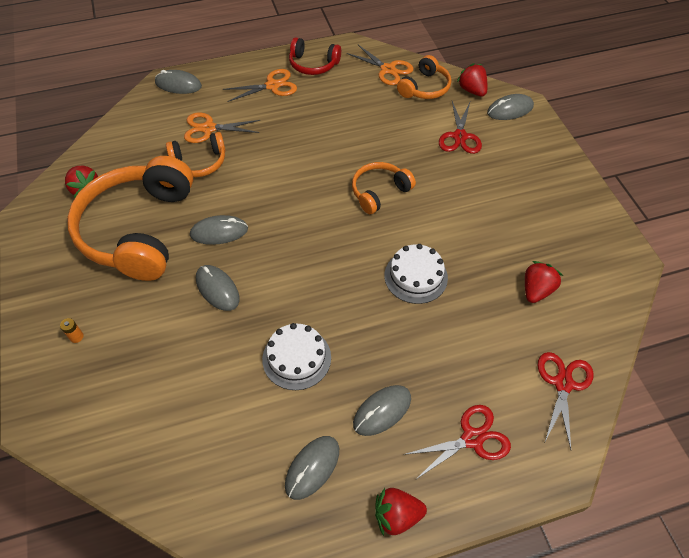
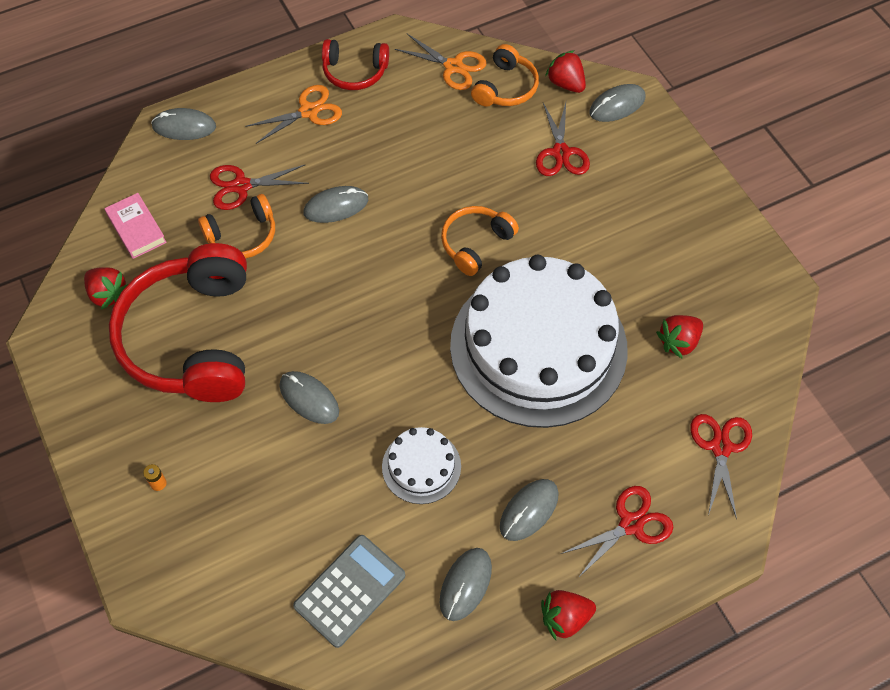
camera: 10 degrees left, 5 degrees up
orange headphones [67,156,193,281] -> red headphones [109,243,247,402]
orange scissors [184,113,261,143] -> red scissors [210,165,309,210]
grey mouse [190,215,248,245] -> grey mouse moved to [303,186,368,223]
white cake [384,244,448,304] -> white cake [450,255,628,428], size x2.36
red strawberry [525,261,563,303] -> red strawberry turned 150 degrees counterclockwise [656,315,703,358]
none -> pink book [105,193,167,259]
none -> grey calculator [293,535,405,648]

